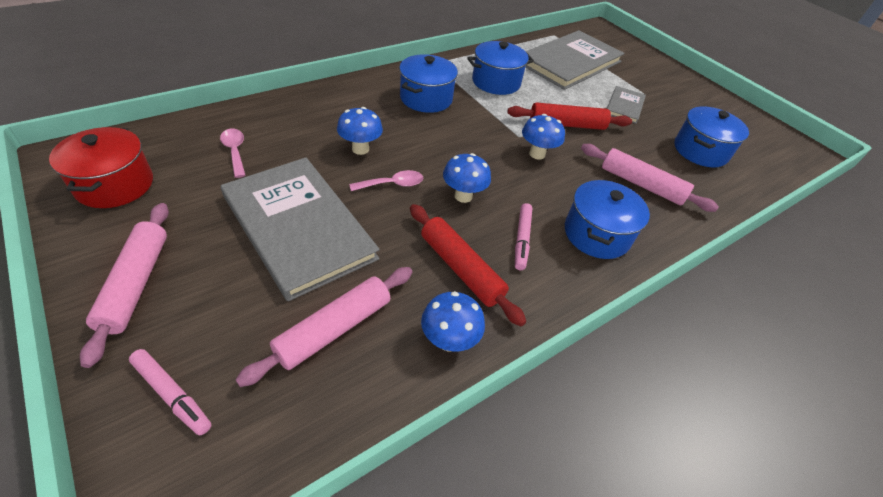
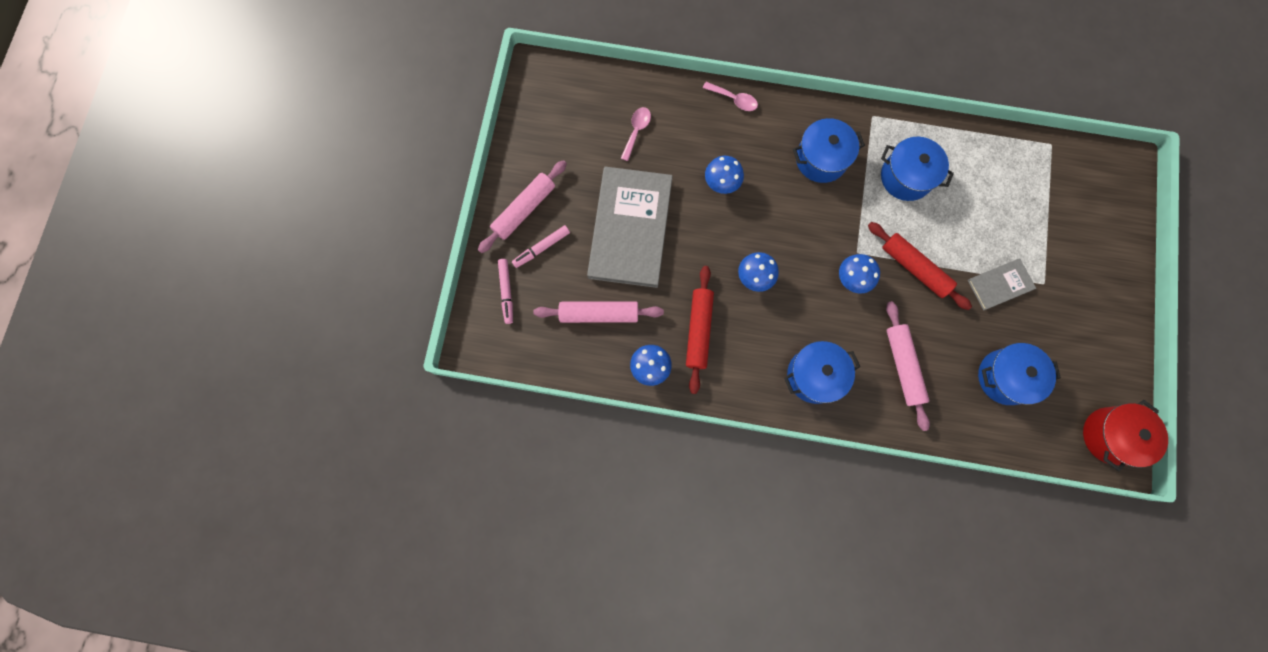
camera: 50 degrees right, 30 degrees up
red pot [49,127,153,208] -> red pot moved to [1083,400,1168,471]
pink spoon [349,170,423,191] -> pink spoon moved to [703,82,758,111]
pink marker [515,203,532,270] -> pink marker moved to [512,225,570,268]
grey book [525,30,625,90] -> none

